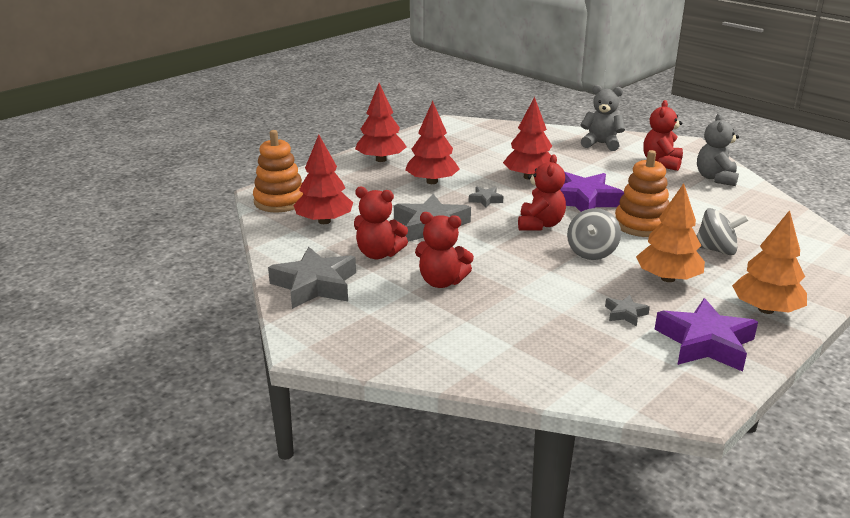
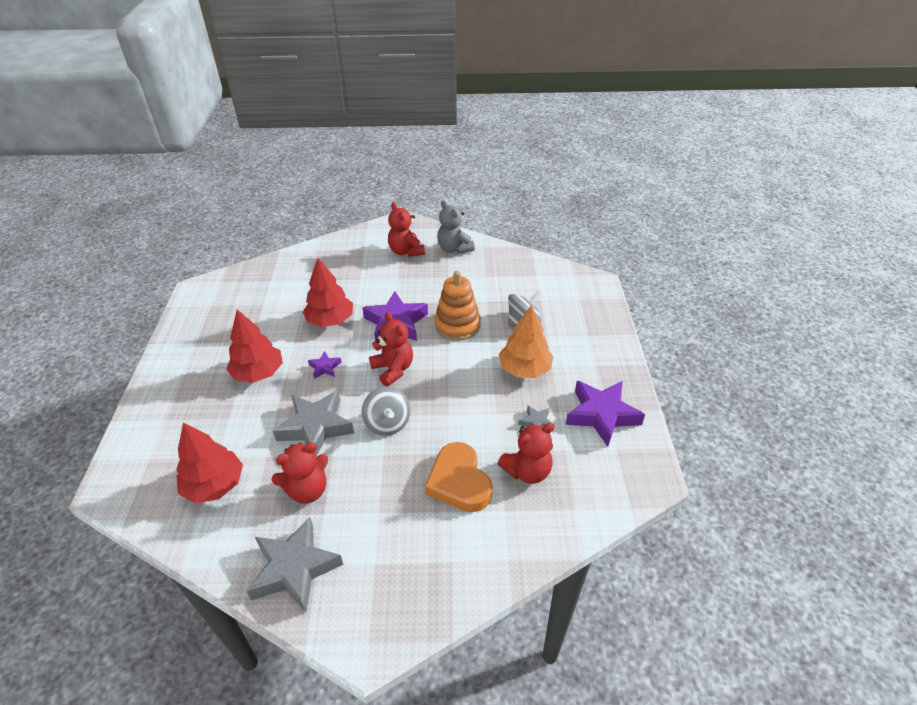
camera: 45 degrees left, 15 degrees up
orange stacking toy [253,130,304,212] -> none
red tree [355,83,406,162] -> none
red teddy bear [415,212,474,288] -> red teddy bear moved to [497,423,555,484]
grey star [469,187,504,208] -> purple star [308,351,342,379]
grey spinning top [567,208,621,260] -> grey spinning top moved to [362,386,411,436]
grey teddy bear [580,85,625,151] -> none
orange tree [732,210,807,314] -> none
none -> orange heart [425,442,493,512]

